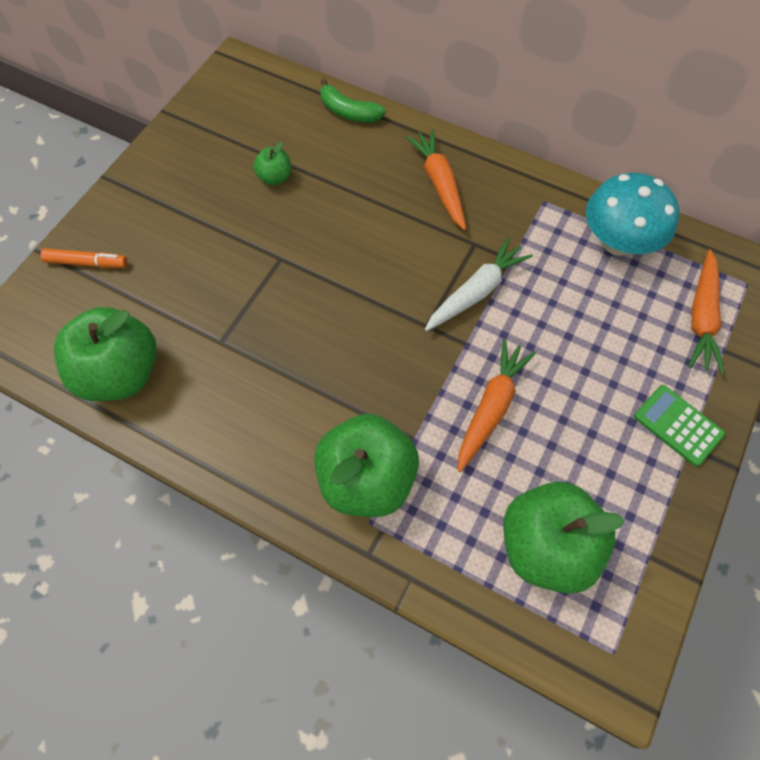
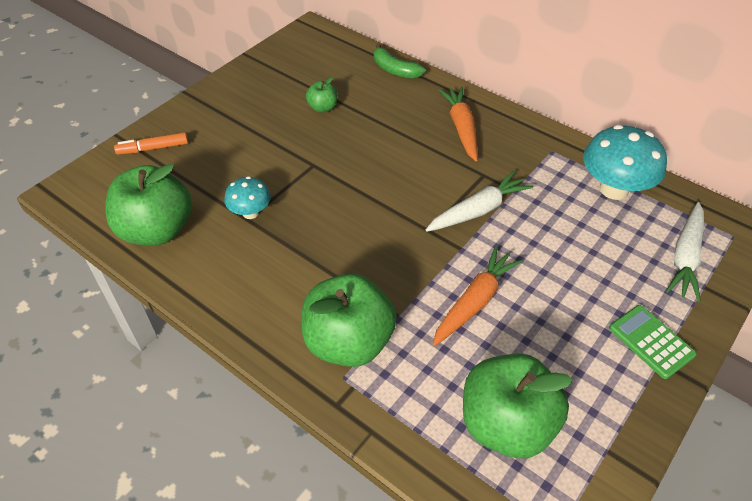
camera: 10 degrees right, 15 degrees down
orange marker [41,248,127,268] -> orange marker turned 150 degrees clockwise [114,132,188,155]
orange carrot [688,249,725,374] -> white carrot [666,202,704,302]
none -> turquoise mushroom [224,176,271,219]

